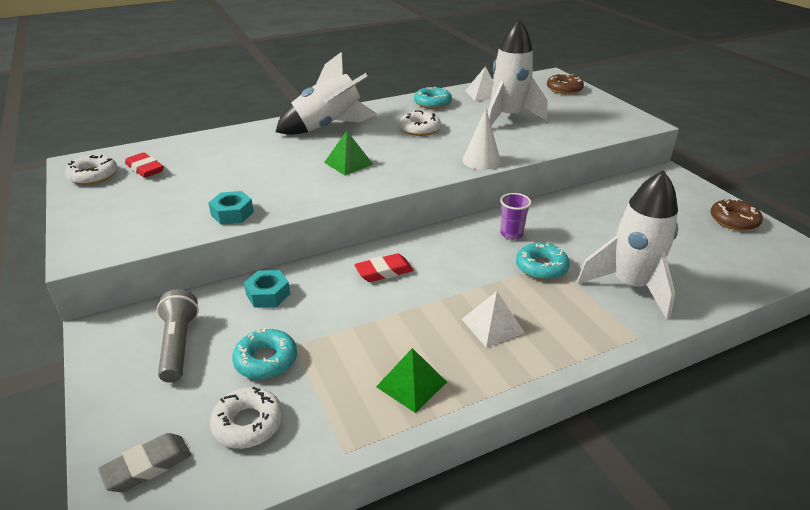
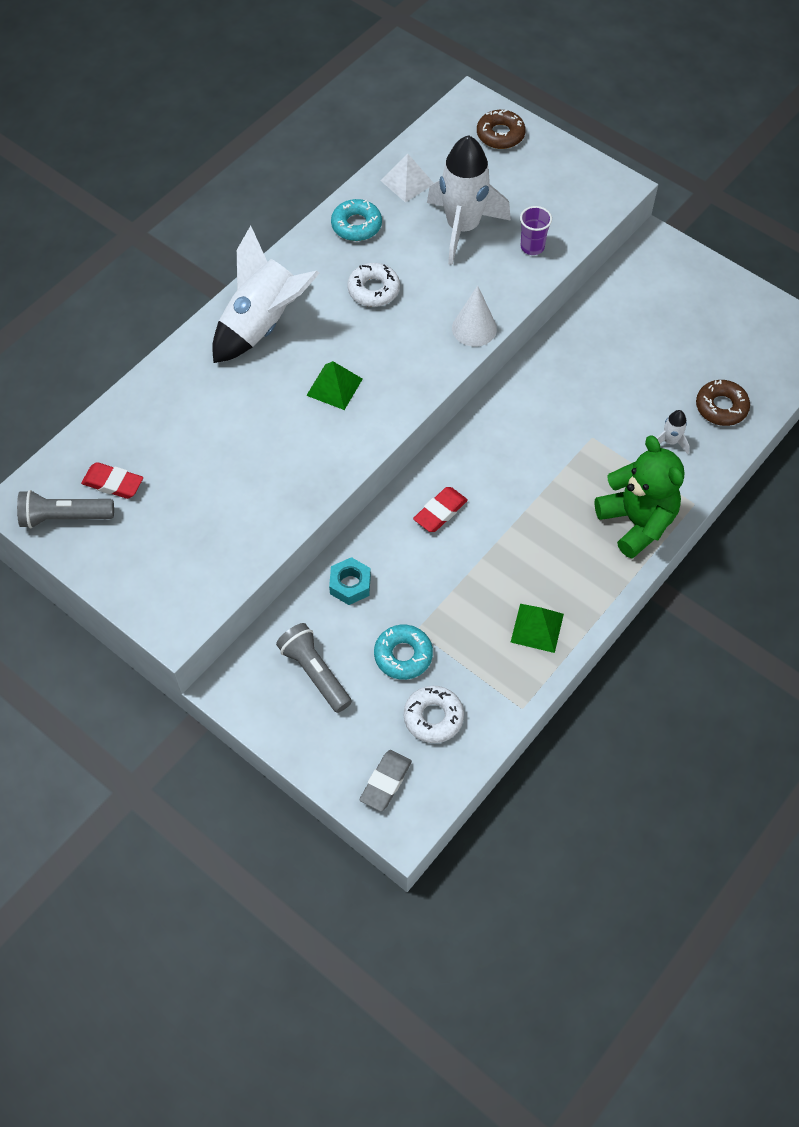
camera: 25 degrees left, 25 degrees up
white donut [65,155,117,185] -> grey flashlight [17,490,114,529]
turquoise nut [208,191,254,225] -> none
white pyramid [462,291,525,348] -> none
purple cup [500,193,531,240] -> purple cup moved to [520,206,552,255]
turquoise donut [516,243,570,280] -> none
white rocket [577,170,678,319] -> white rocket [656,410,690,454], size x0.42
brown donut [710,198,763,231] -> brown donut moved to [696,380,750,426]
none -> green teddy bear [594,436,684,558]

